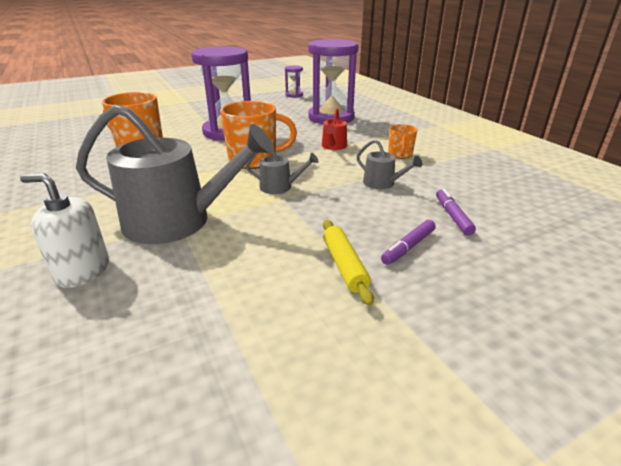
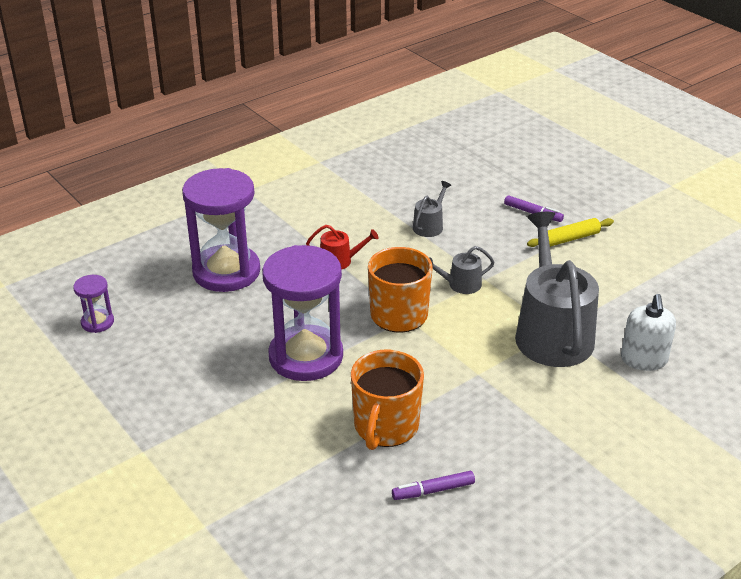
camera: 100 degrees left, 5 degrees up
grey watering can [246,152,319,194] -> grey watering can turned 105 degrees counterclockwise [429,246,494,294]
orange mug [388,124,417,158] -> none
purple marker [436,188,476,236] -> purple marker moved to [392,471,475,500]

